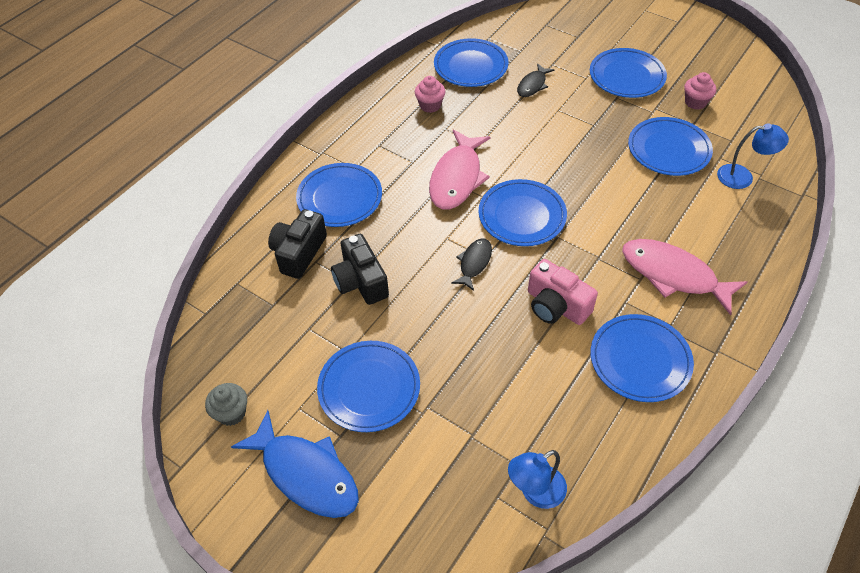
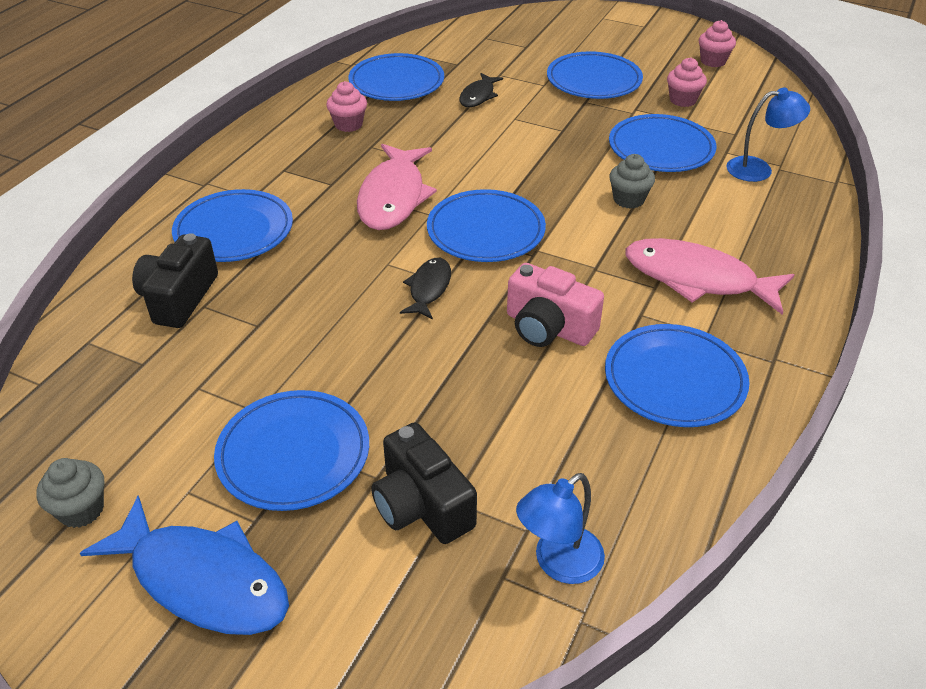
camera: 10 degrees left, 10 degrees down
black camera [331,234,389,305] -> black camera moved to [371,422,477,544]
none -> grey cupcake [609,154,655,209]
none -> pink cupcake [699,20,736,67]

